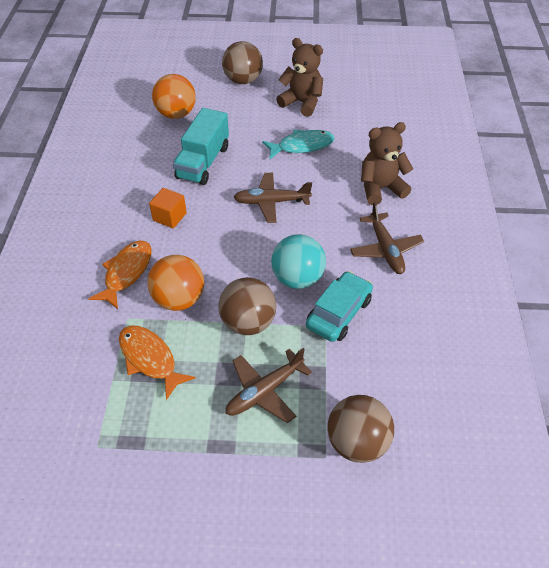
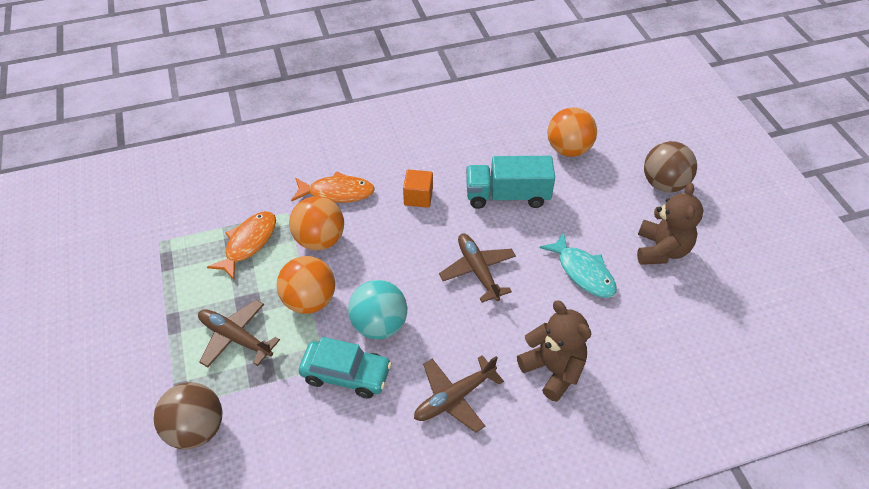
camera: 70 degrees right, 0 degrees up
brown ball [219,277,276,335] -> orange ball [277,256,335,314]

